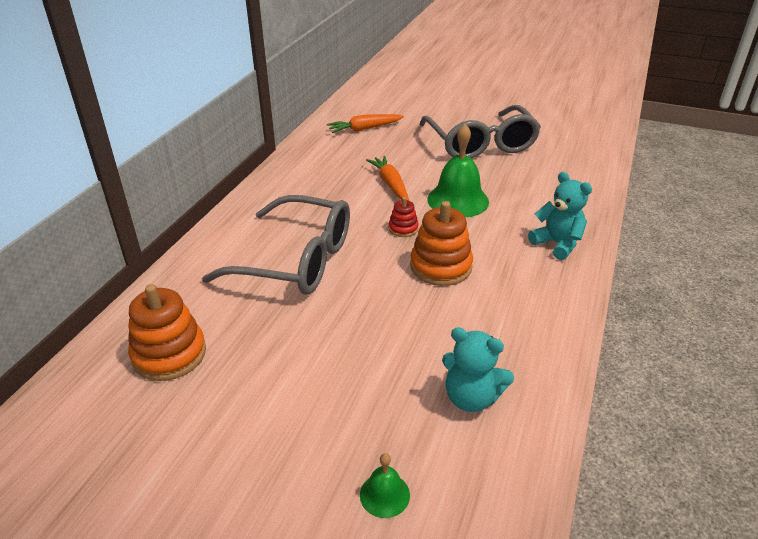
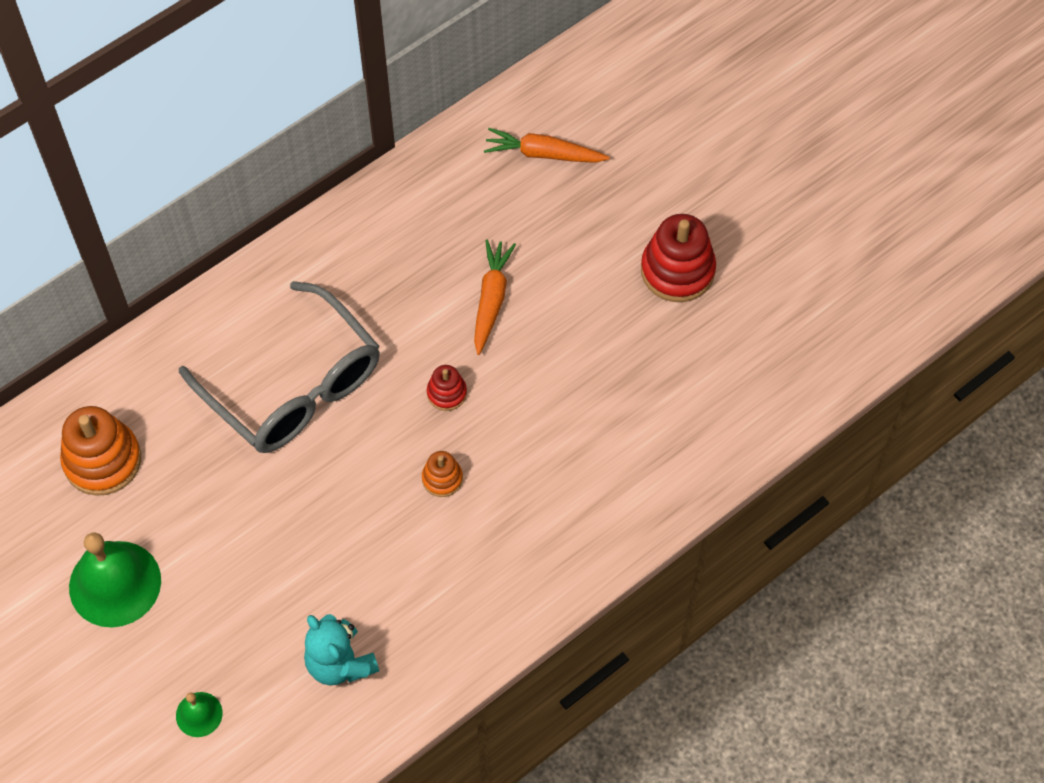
camera: 30 degrees right, 25 degrees up
orange stacking toy [410,201,473,286] -> orange stacking toy [422,451,463,497], size x0.52
grey glasses [420,105,541,158] -> red stacking toy [641,214,716,302]
green bell [427,124,489,218] -> green bell moved to [69,533,161,627]
turquoise teddy bear [528,172,592,260] -> none

